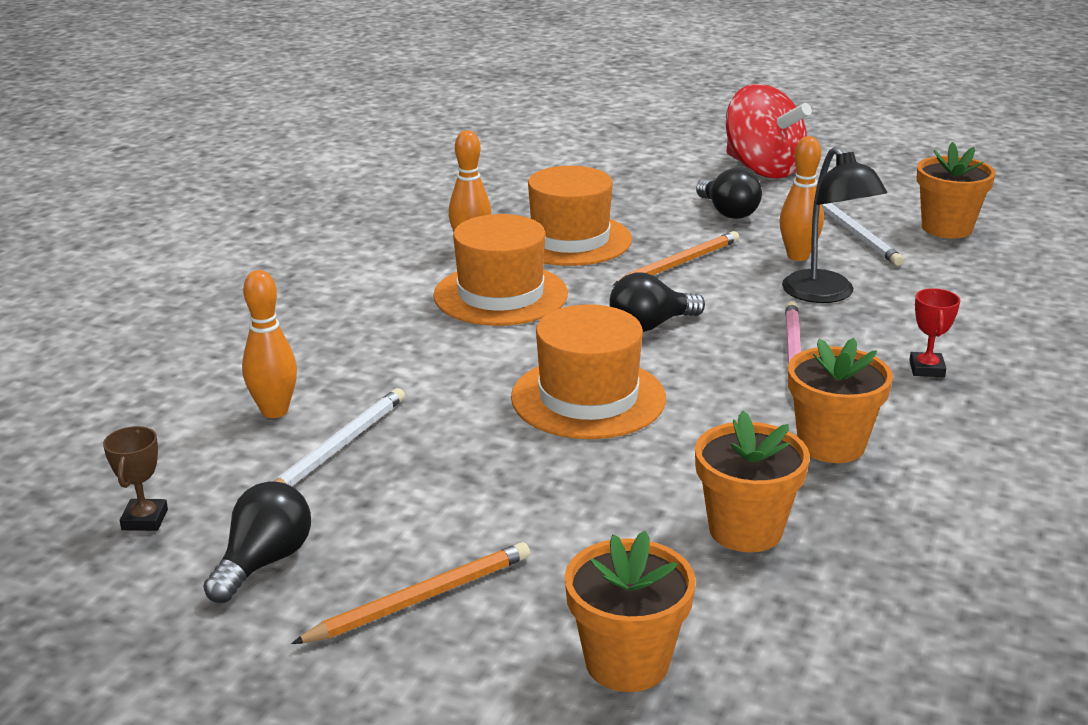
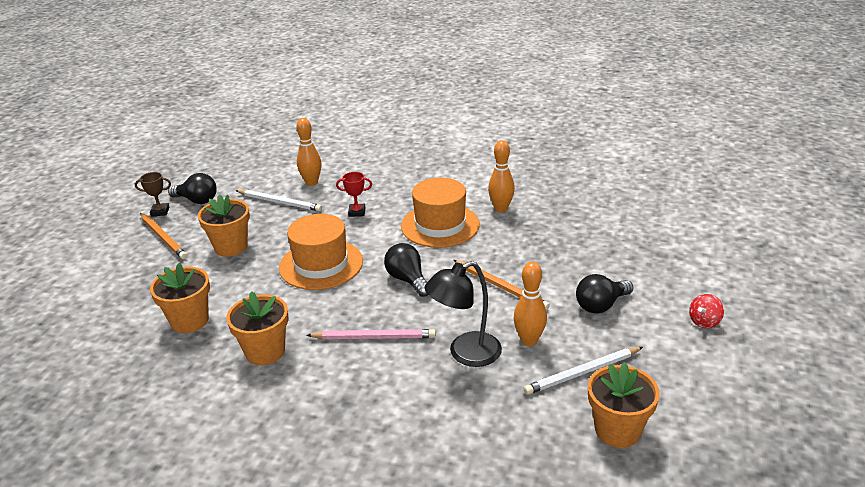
camera: 85 degrees right, 5 degrees up
brown trophy [103,426,168,531] -> brown trophy moved to [135,172,171,217]
orange hat [528,166,632,266] -> none
orange flower pot [564,531,696,692] -> orange flower pot moved to [198,194,250,257]
red spinning top [726,84,812,178] -> red spinning top [689,294,724,328], size x0.40
red trophy [909,288,960,377] -> red trophy moved to [336,172,372,217]

